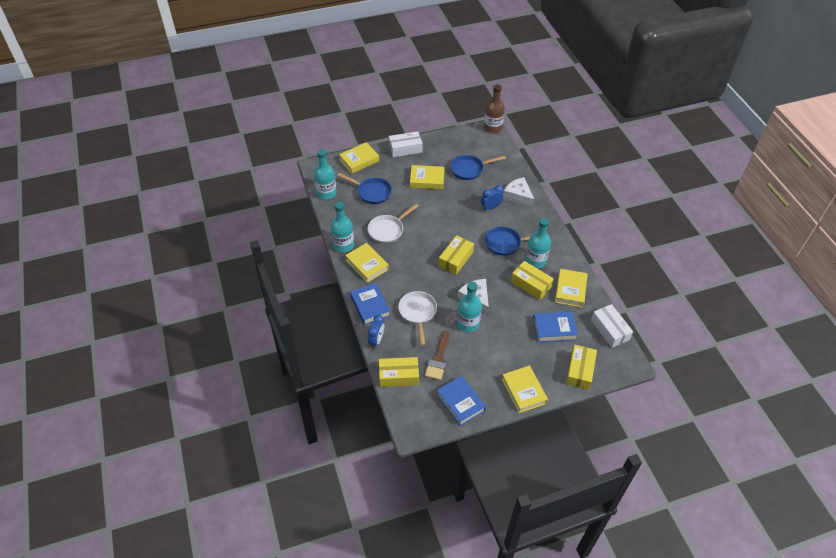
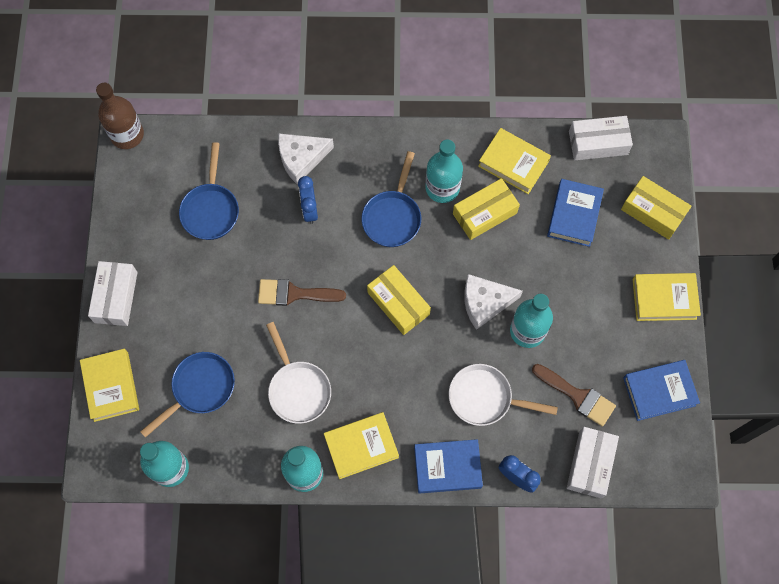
camera: 70 degrees left, 20 degrees up
yellow box [379,357,419,387] -> white box [567,427,619,498]
yellow book [410,165,445,189] -> none
none -> brown brush [258,279,346,306]

